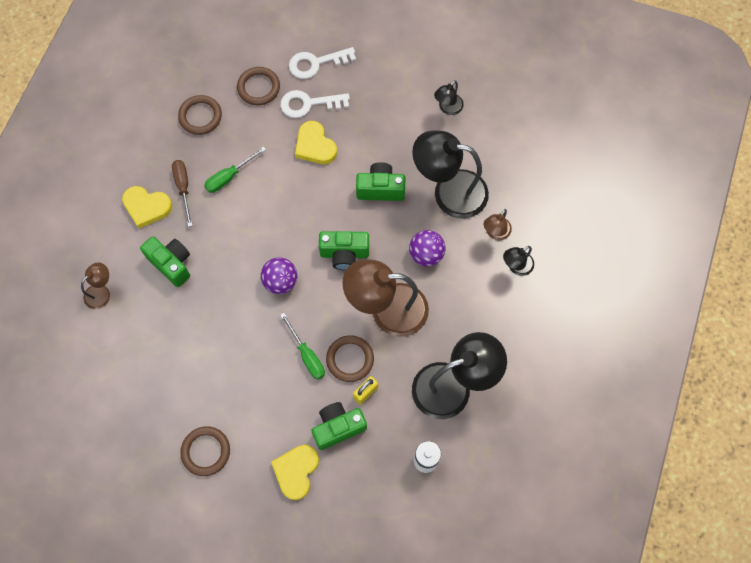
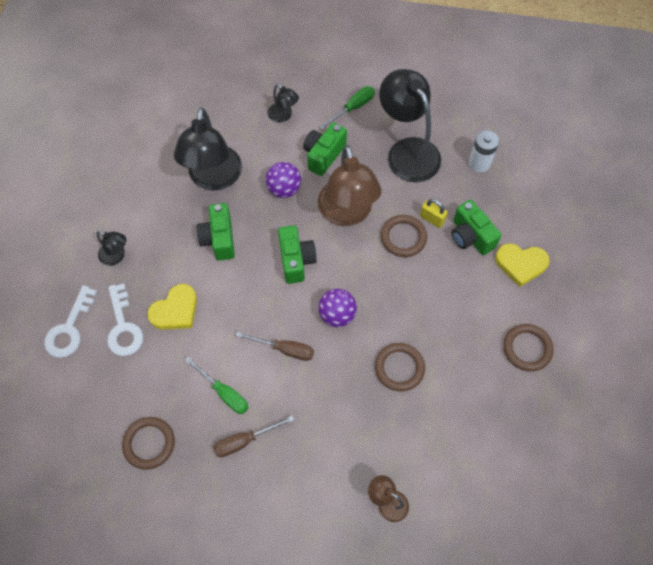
camera: 100 degrees left, 5 degrees down
yellow heart [122,186,173,228] -> none
green camera [140,236,190,287] -> green camera moved to [303,122,347,176]
brown ring [237,67,280,106] -> brown ring moved to [375,343,425,391]
green screwdriver [280,313,325,380] -> green screwdriver moved to [320,86,375,129]
white key [289,47,356,79] -> white key turned 45 degrees clockwise [44,285,97,358]
black lamp [434,80,464,115] -> black lamp moved to [96,231,126,266]
brown lamp [484,209,512,240] -> none
none -> brown screwdriver [235,332,314,361]

